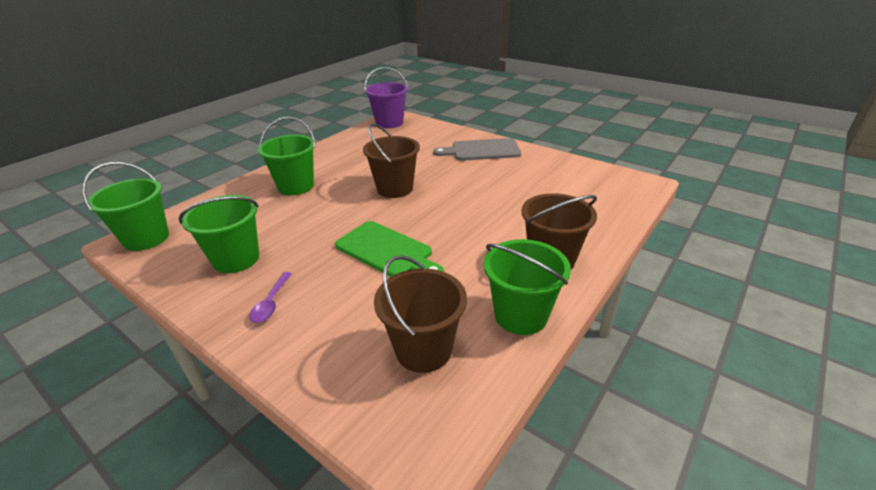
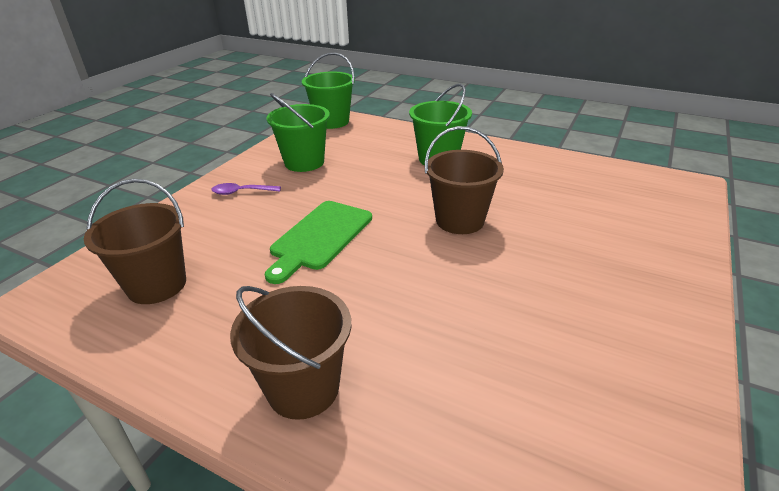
camera: 80 degrees right, 0 degrees up
purple bucket [364,67,408,128] -> none
grey cutting board [433,138,521,161] -> none
green bucket [484,239,571,335] -> none

